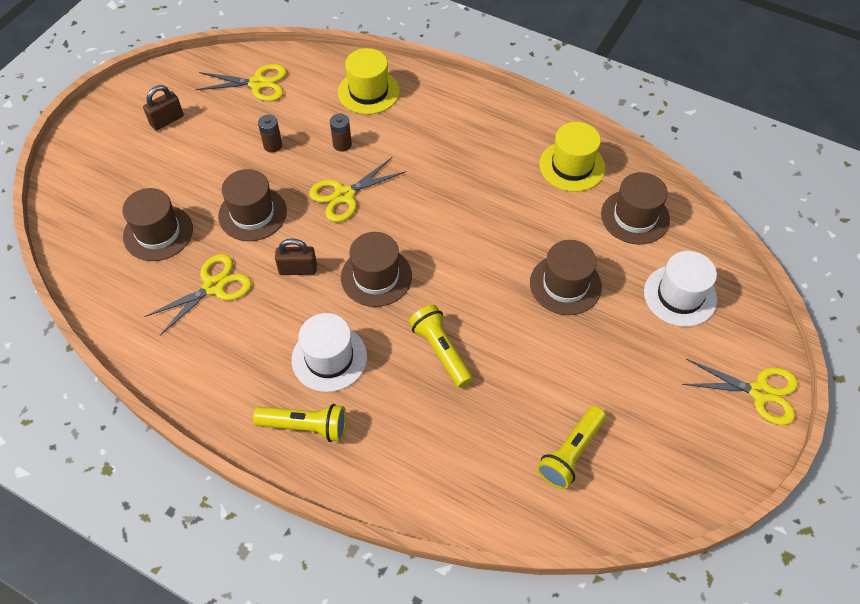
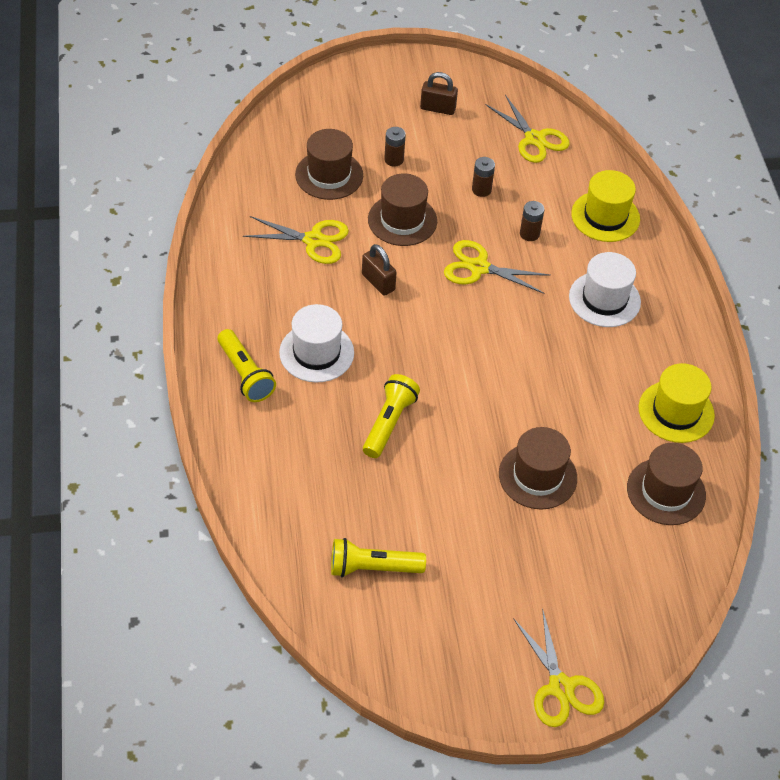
camera: 50 degrees right, 5 degrees down
brown hat [341,232,412,307] -> none
white hat [644,251,717,327] -> white hat moved to [569,252,641,327]
none -> brown battery [384,127,406,167]

